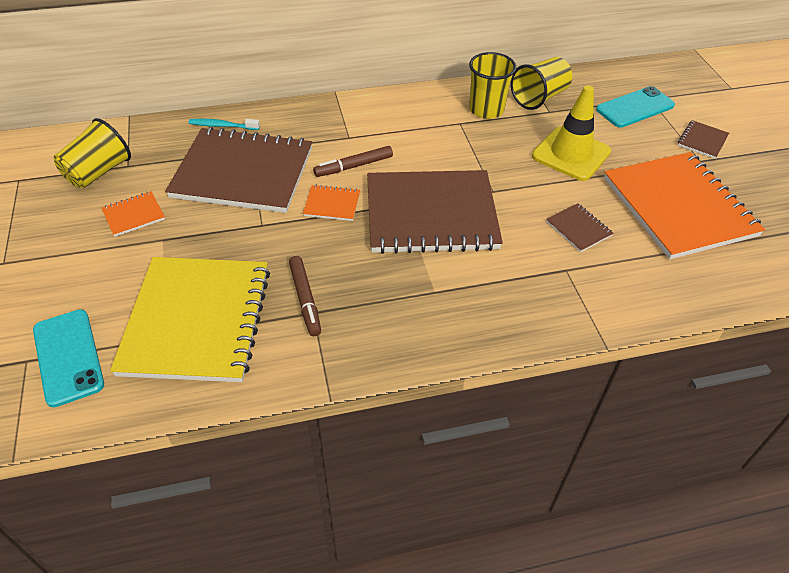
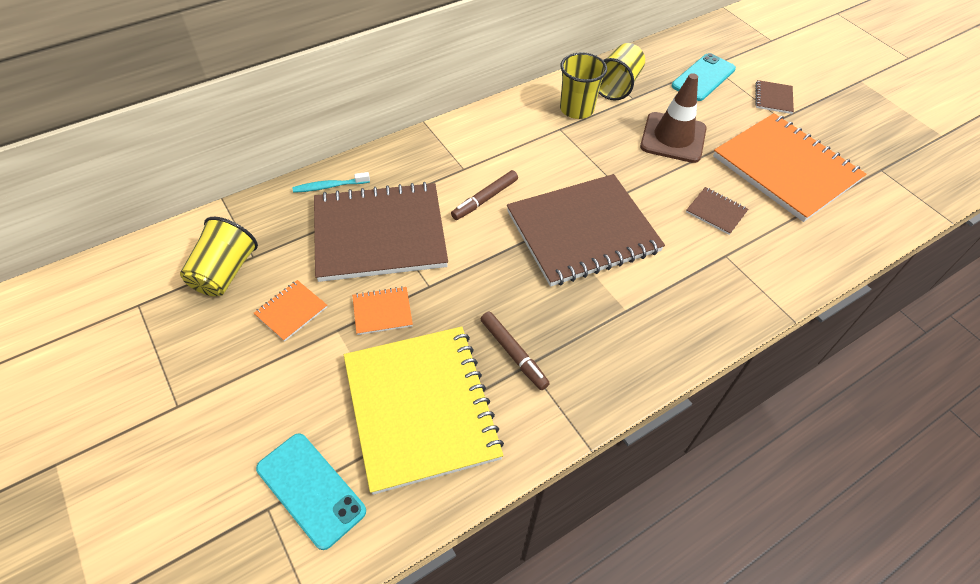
camera: 20 degrees left, 5 degrees up
orange notebook [303,185,360,221] -> orange notebook moved to [352,286,413,335]
yellow traffic cone [532,85,611,181] -> brown traffic cone [640,73,707,163]

